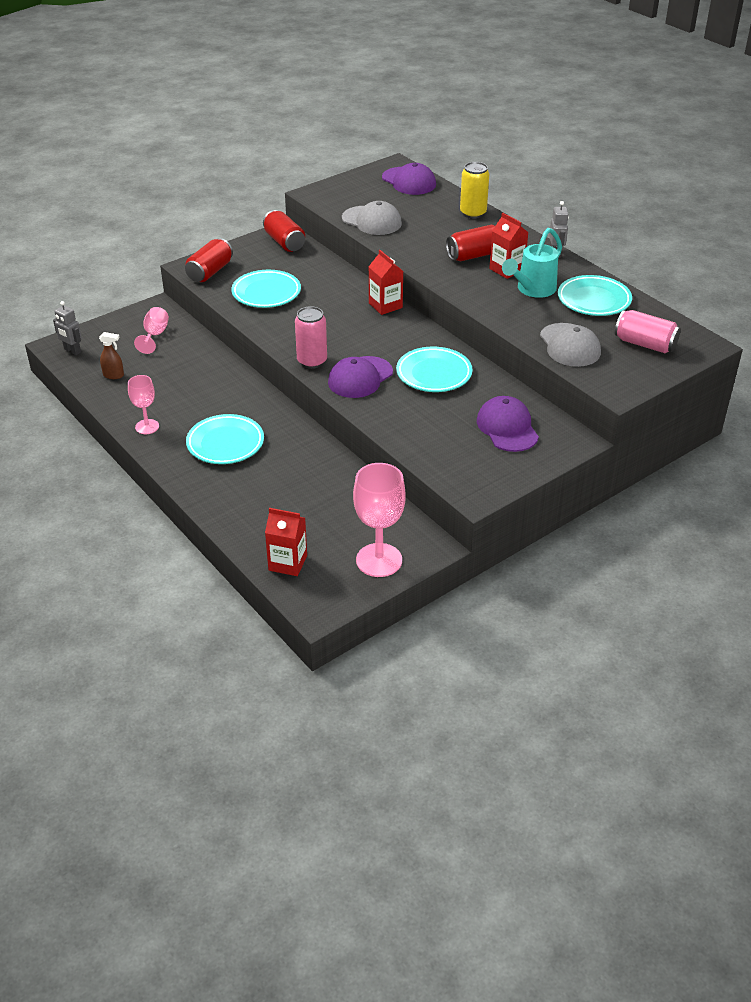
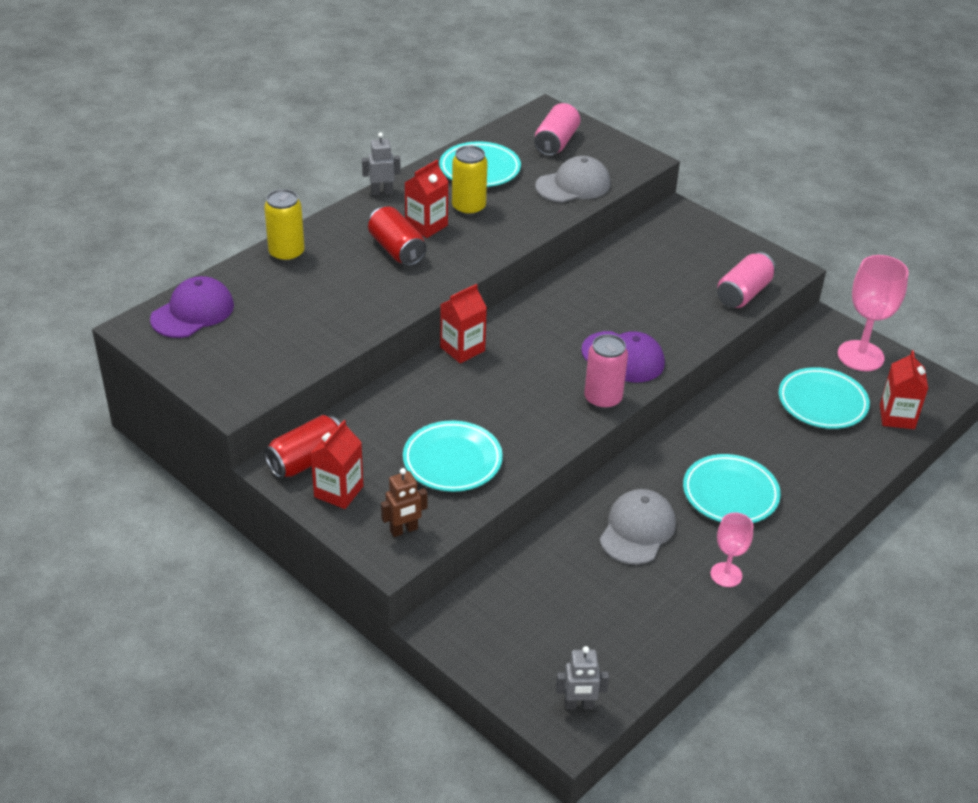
camera: 100 degrees left, 0 degrees up
grey robot [53,301,82,355] -> grey robot turned 60 degrees clockwise [556,646,609,710]
brown spray bottle [99,332,124,379] -> none
pink goblet [134,307,169,354] -> none
red can [185,238,233,282] -> brown robot [381,468,427,537]
grey cap [342,201,402,235] -> grey cap moved to [600,489,676,564]
turquoise plate [396,347,472,392] -> turquoise plate moved to [779,367,870,429]
purple cap [477,396,539,452] -> none
turquoise watering can [502,227,562,298] -> yellow can [452,145,488,216]
none -> red carton [310,420,363,509]
none -> pink can [717,252,776,308]

